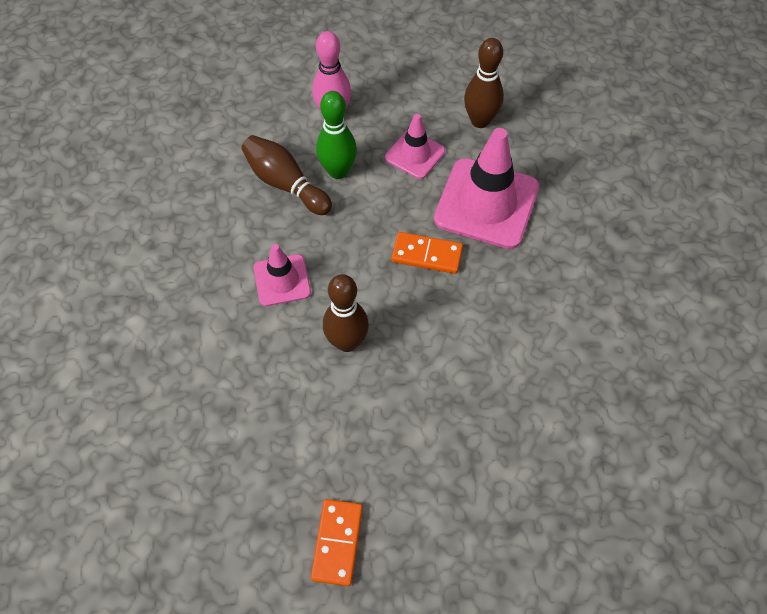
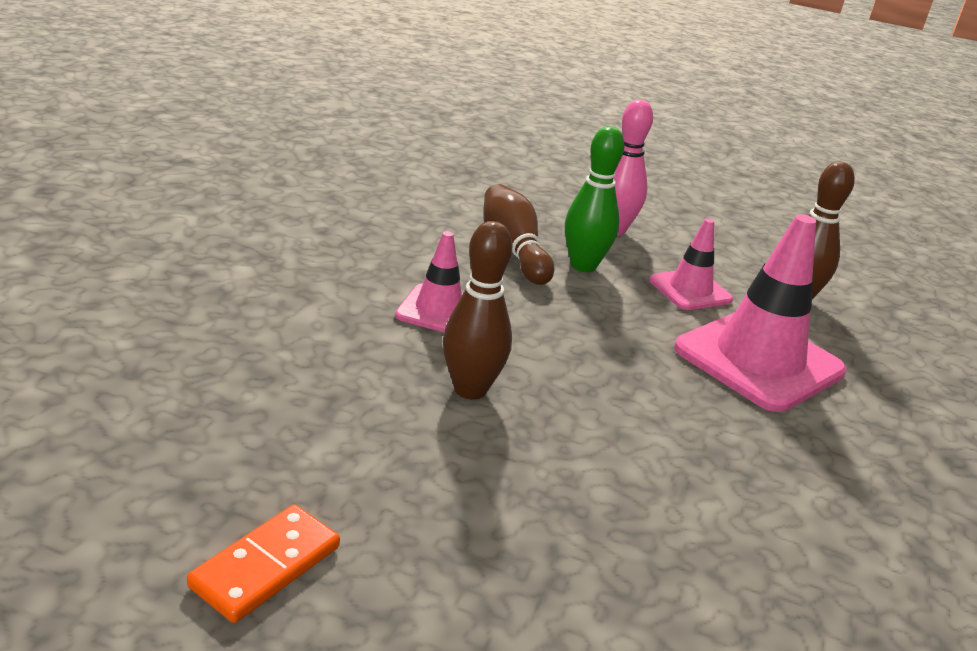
camera: 25 degrees right, 30 degrees down
orange domino [391,232,463,274] -> none

